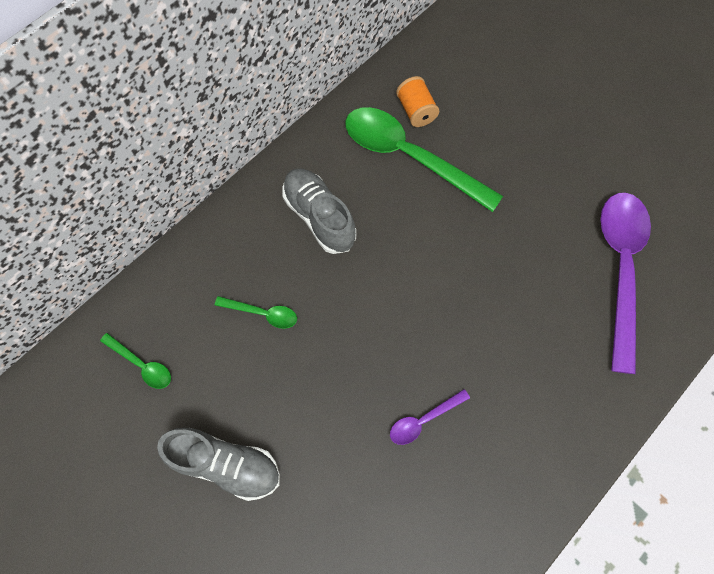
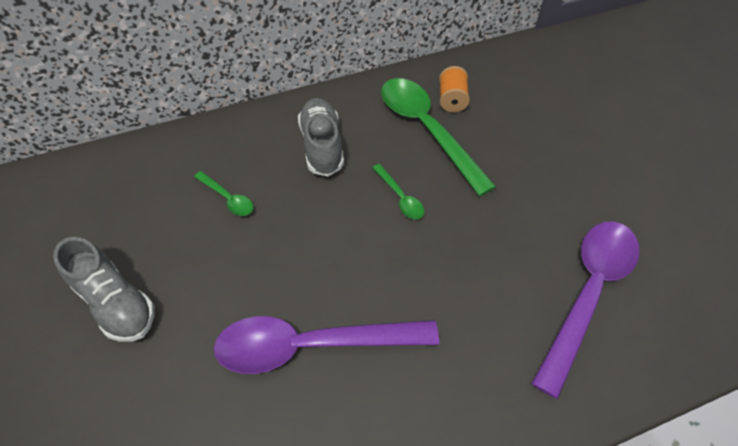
camera: 25 degrees right, 15 degrees down
green spoon [100,333,171,389] -> green spoon moved to [372,164,424,219]
purple spoon [390,389,470,445] -> purple spoon [214,316,439,374], size x2.24

